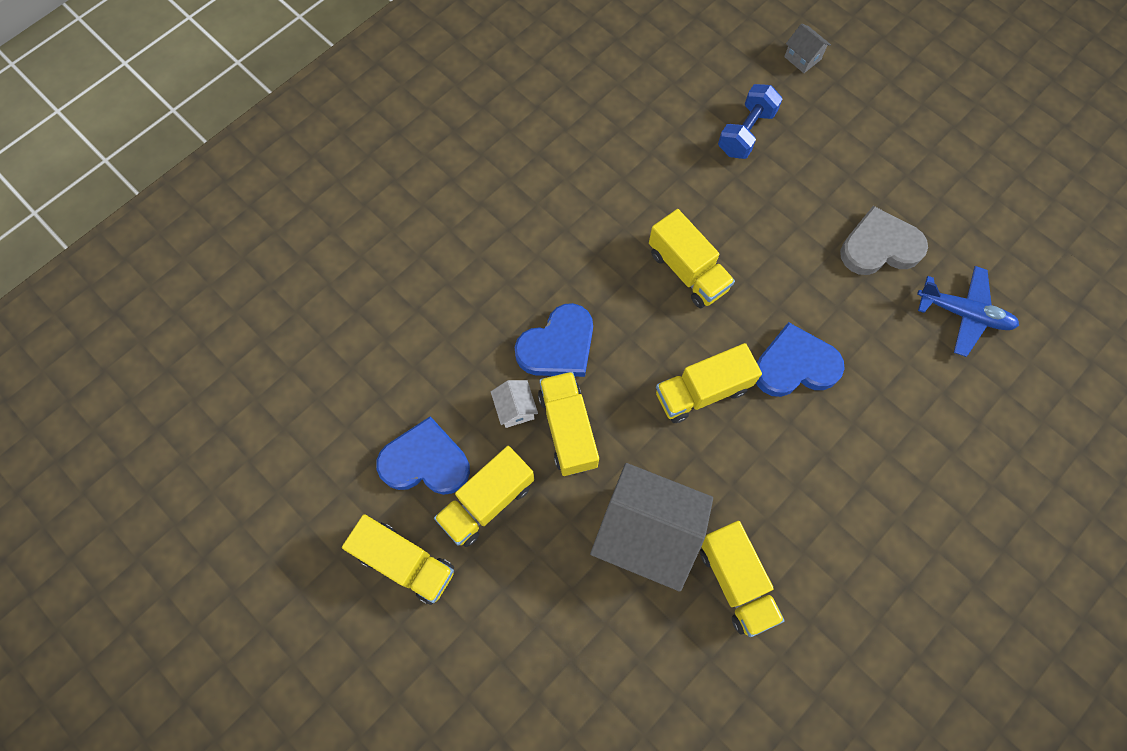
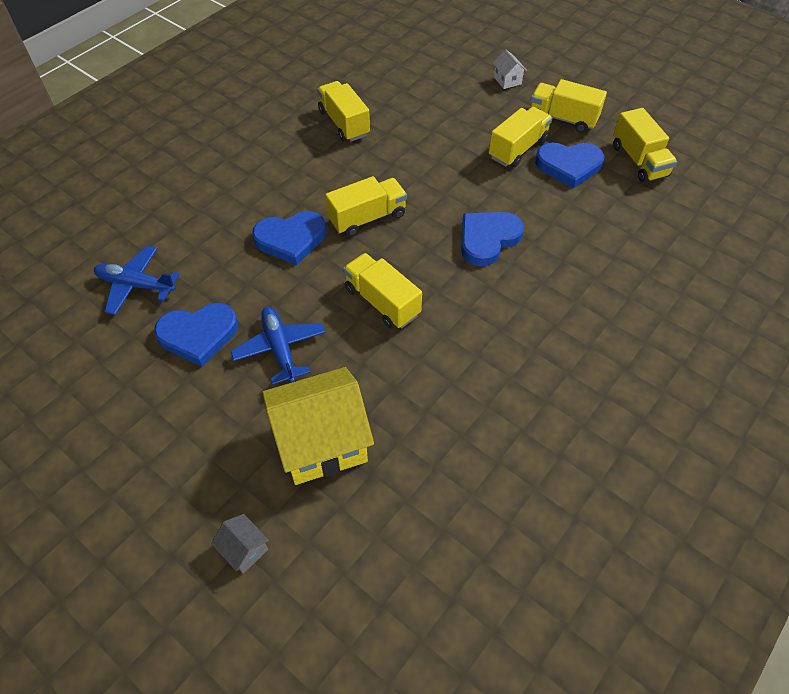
camera: 175 degrees right, 15 degrees down
white house [491,380,538,428] -> white house moved to [493,49,527,89]
yellow truck [538,372,599,476] -> yellow truck moved to [613,108,677,183]
grey house [590,463,713,592] -> none
blue dumbbell [718,84,782,159] -> yellow house [262,367,374,485]
grey heart [840,206,928,275] -> blue heart [154,303,238,367]
none -> blue plane [231,307,326,385]

